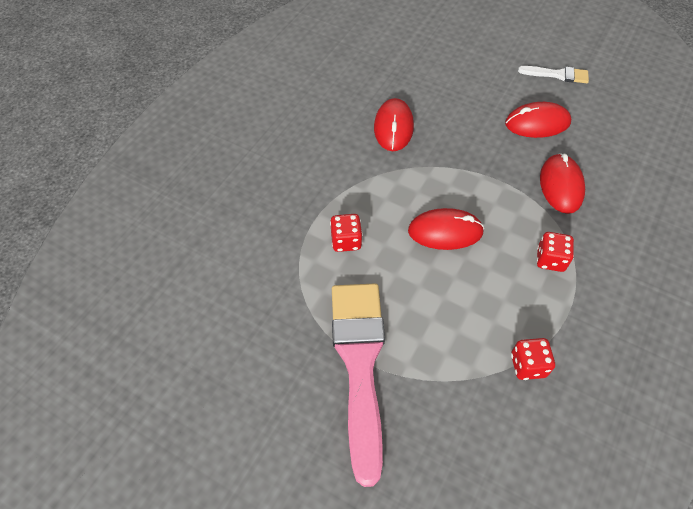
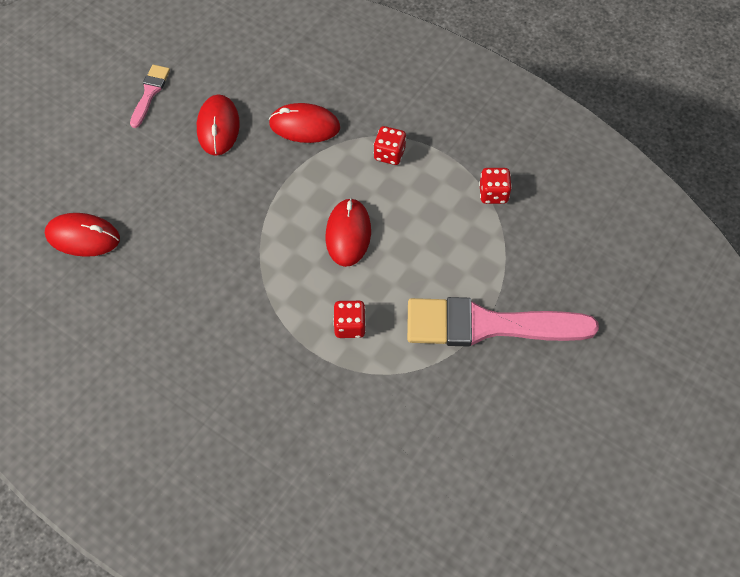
camera: 85 degrees left, 5 degrees up
red mouse [374,98,414,151] -> red mouse moved to [45,213,120,257]
white brush [518,66,589,83] -> pink brush [130,65,170,128]

